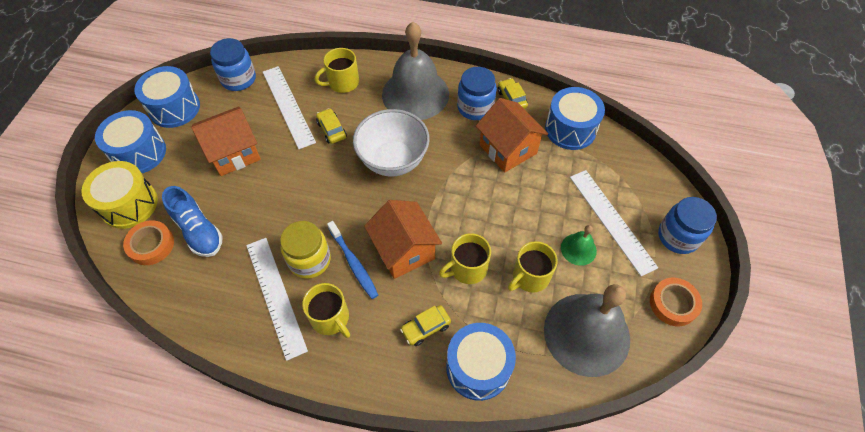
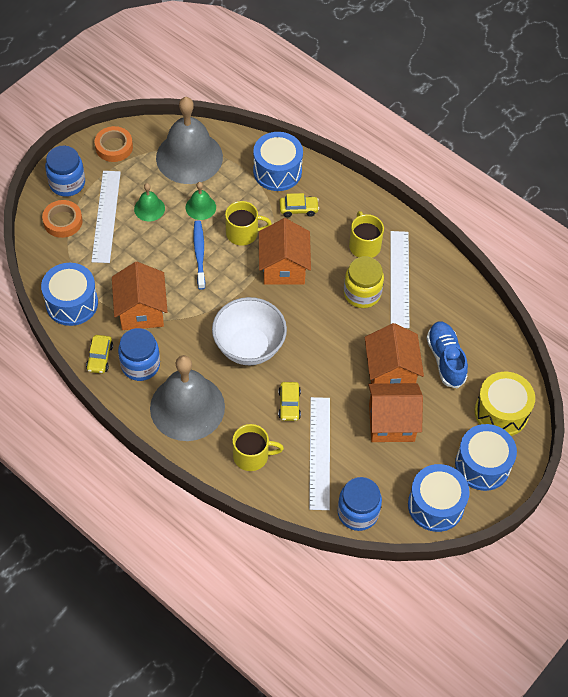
camera: 155 degrees left, 0 degrees up
orange tape [123,220,174,265] -> orange tape moved to [42,200,83,238]
blue toothbrush [327,221,378,299] -> blue toothbrush moved to [194,220,205,289]
yellow mug [508,241,558,293] -> green bell [186,182,216,220]
none -> orange house [365,323,424,384]

